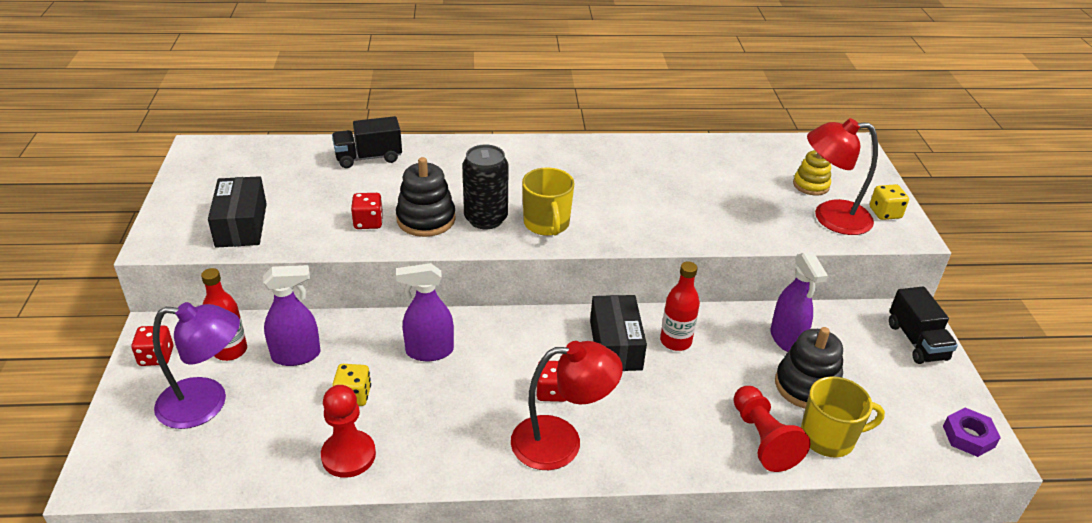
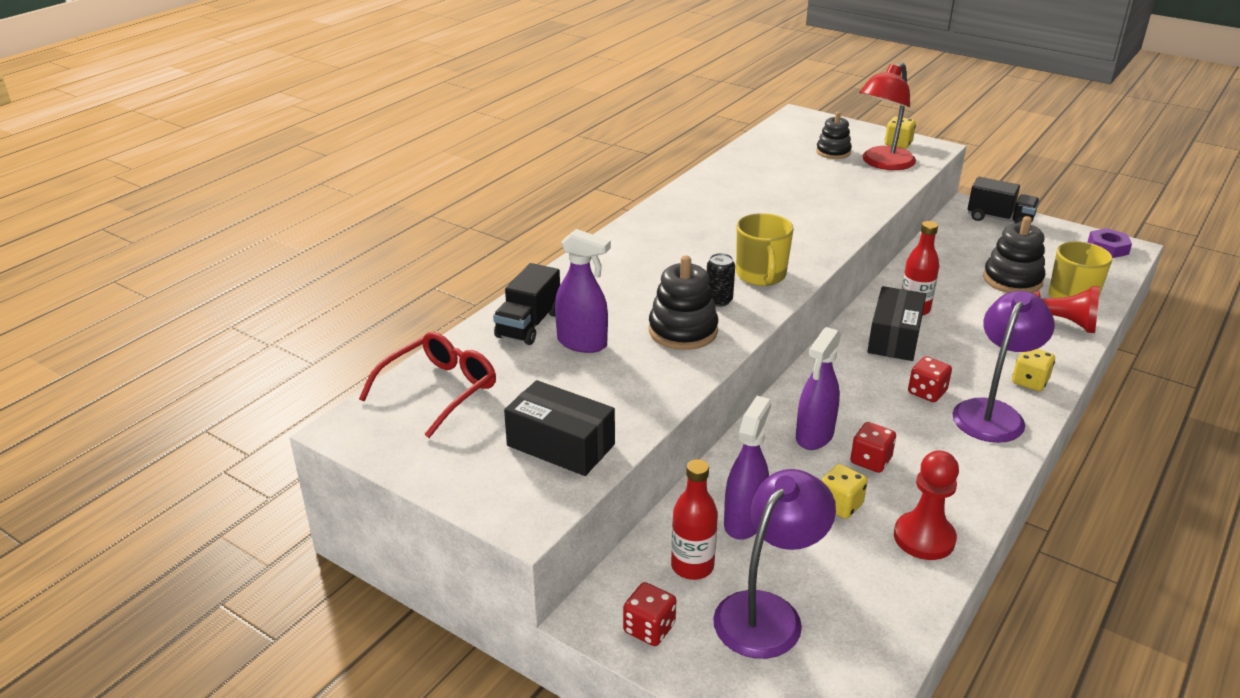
camera: 50 degrees left, 5 degrees down
red dice [351,193,383,229] -> red dice moved to [850,422,896,473]
black can [463,145,509,229] -> black can [706,253,735,307], size x0.56
red lamp [511,341,623,470] -> purple lamp [952,291,1055,443]
yellow mug [522,168,575,236] -> yellow mug turned 60 degrees clockwise [736,213,794,286]
black box [590,295,647,371] -> black box turned 75 degrees clockwise [867,286,926,361]
purple spray bottle [770,252,828,352] -> purple spray bottle moved to [555,229,611,353]
yellow stacking toy [793,150,831,196] -> black stacking toy [816,112,852,159]
none -> red glasses [359,332,496,438]
none -> yellow dice [1012,349,1055,391]

